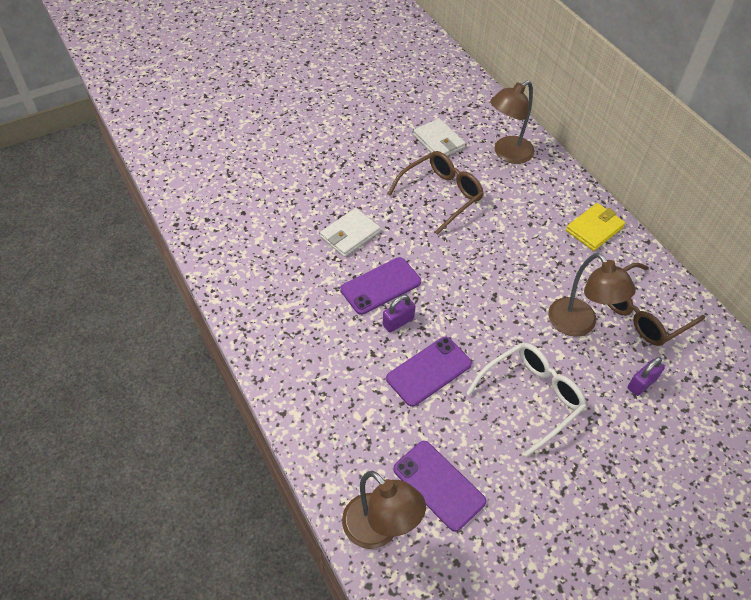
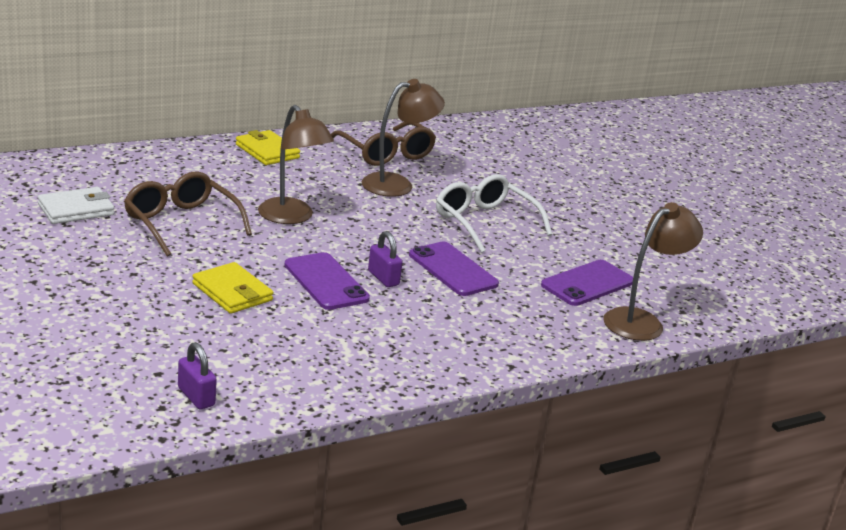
camera: 90 degrees left, 25 degrees down
white wallet [320,208,380,257] -> yellow wallet [192,262,273,314]
brown lamp [490,80,535,164] -> brown lamp moved to [258,105,334,224]
purple padlock [628,357,665,396] -> purple padlock moved to [178,342,217,409]

